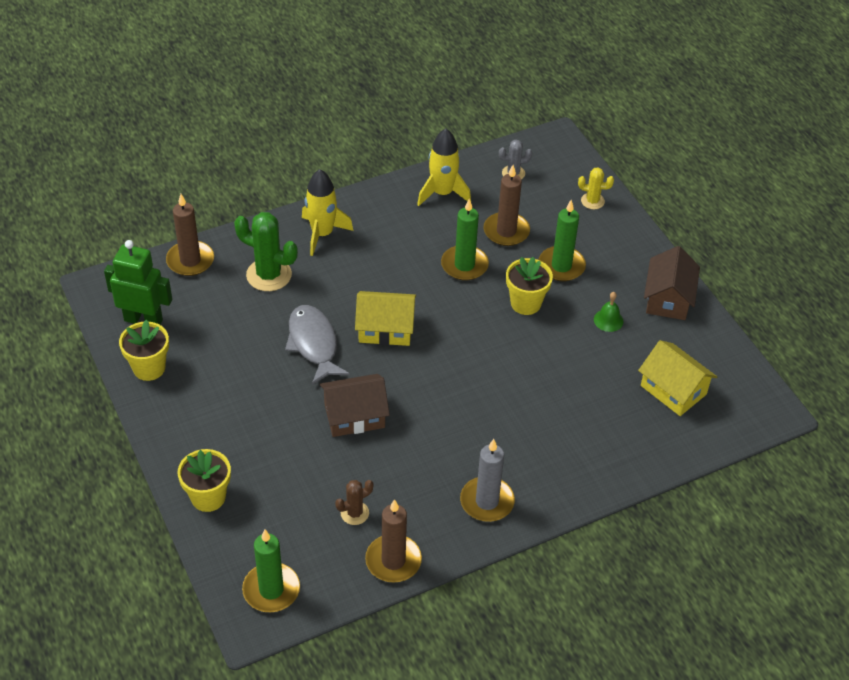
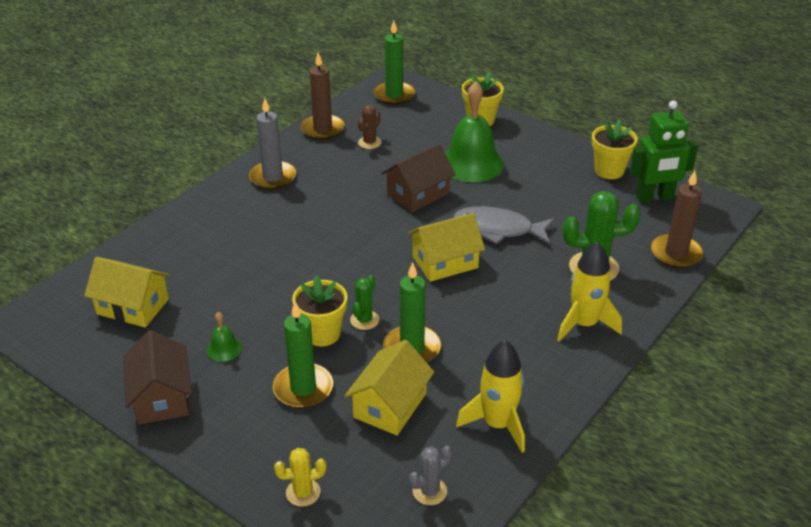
camera: 155 degrees right, 10 degrees down
grey fish [285,305,350,385] -> grey fish turned 150 degrees clockwise [453,206,554,244]
brown candle [484,165,530,246] -> yellow house [344,340,434,435]
none -> green cactus [350,275,379,330]
none -> green bell [445,82,504,182]

